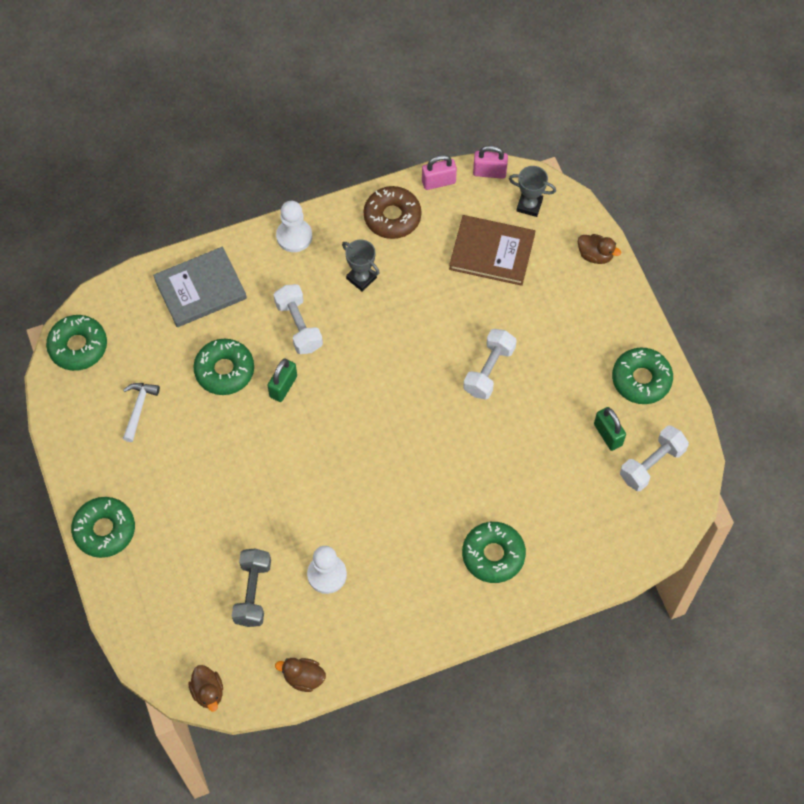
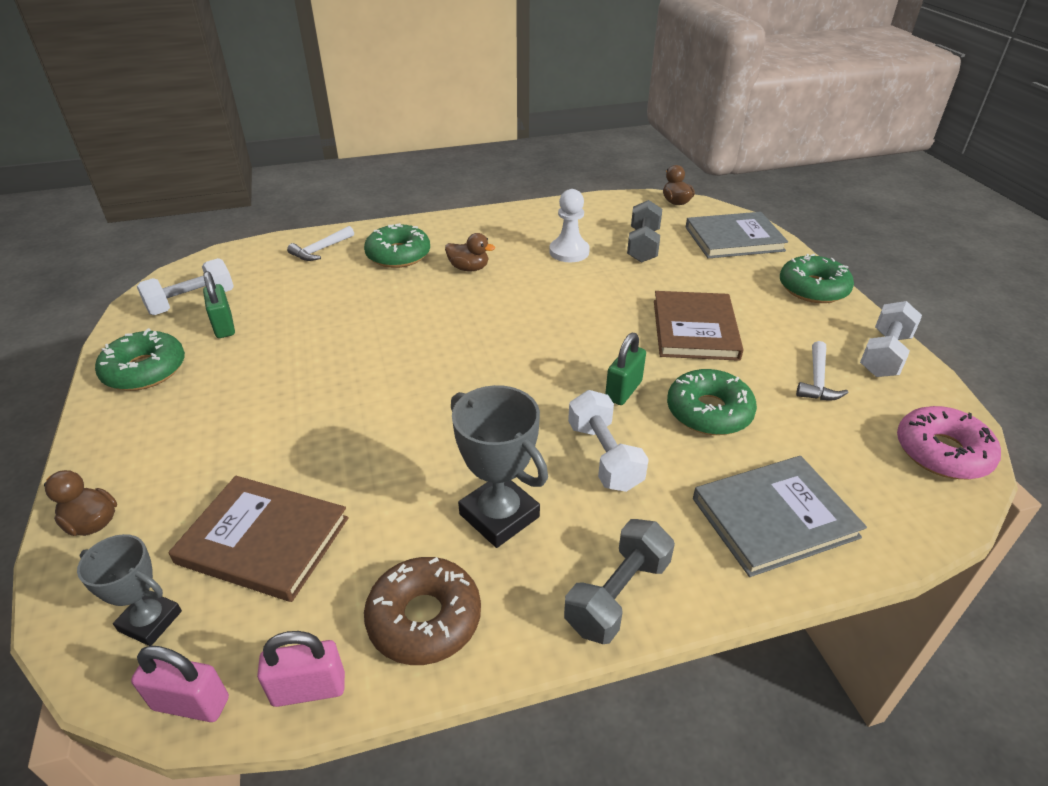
camera: 175 degrees left, 25 degrees down
green donut [46,315,107,371] -> pink donut [897,406,1001,480]
brown duck [275,658,326,692] -> brown duck moved to [445,233,495,271]
white pawn [276,201,312,252] -> grey dumbbell [564,519,675,644]
grey trophy [342,239,380,292] -> grey trophy [451,385,548,548], size x1.55
white dumbbell [463,329,517,400] -> white dumbbell moved to [860,301,922,377]
none -> white hammer [287,226,354,261]
none -> brown book [654,291,743,361]
none -> grey book [685,212,788,258]

